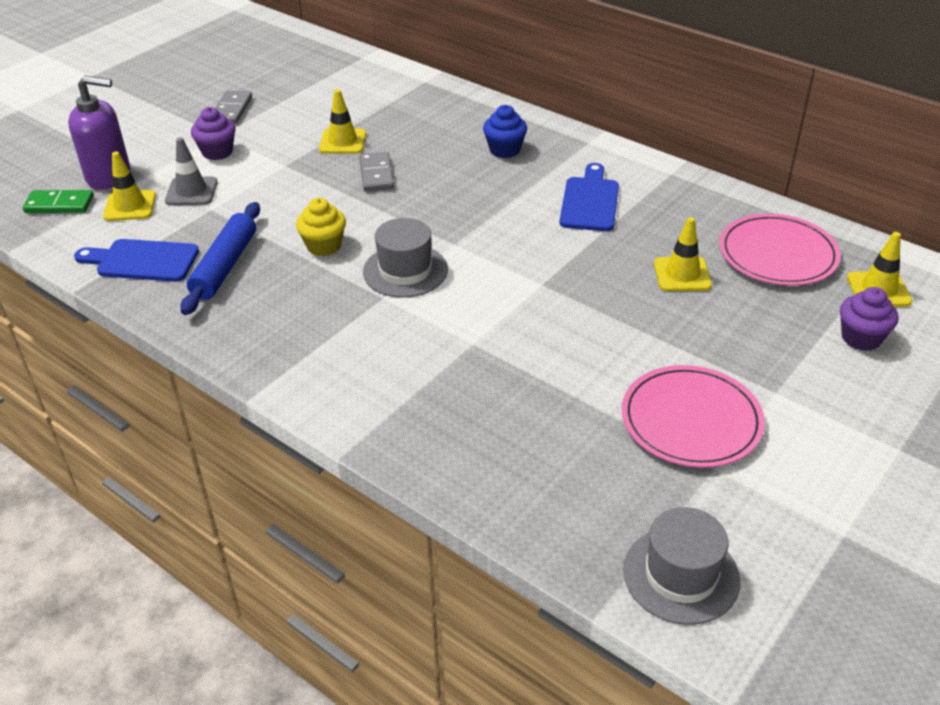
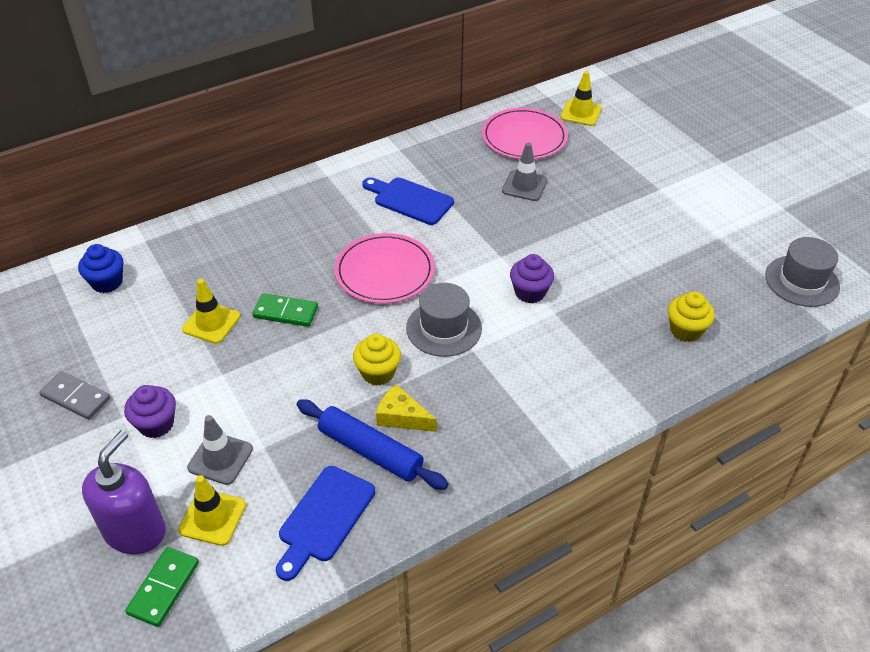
camera: 70 degrees left, 5 degrees up
grey domino [359,152,394,192] -> green domino [253,293,318,327]
blue cupcake [483,105,527,158] -> blue cupcake moved to [78,244,123,293]
pink plate [622,365,765,468] -> pink plate moved to [334,233,435,304]
yellow traffic cone [654,217,712,291] -> grey traffic cone [502,143,548,201]
purple cupcake [840,287,898,351] -> purple cupcake moved to [510,254,554,303]
none -> yellow cheese [376,384,437,432]
none -> yellow cupcake [668,292,715,342]

